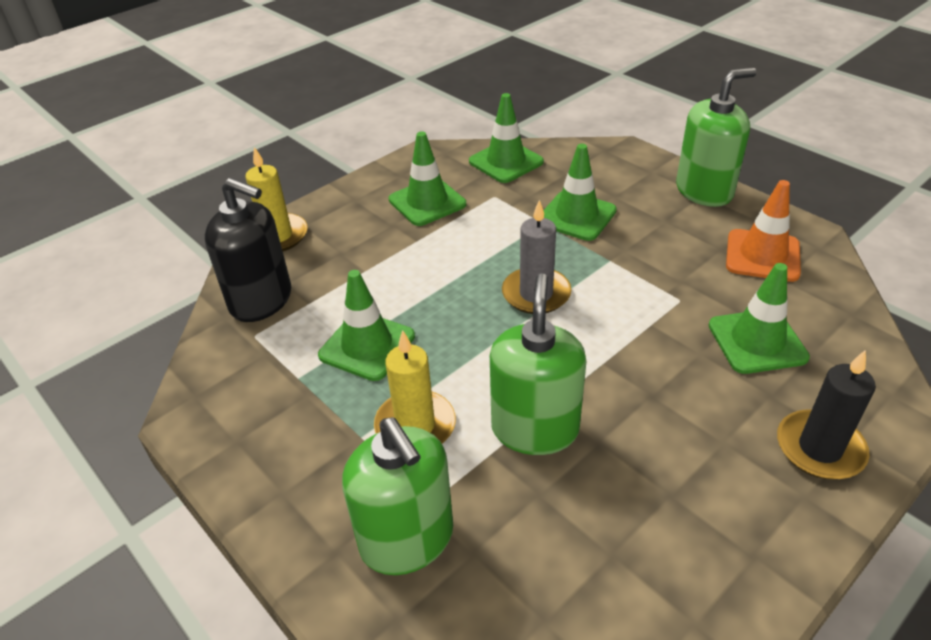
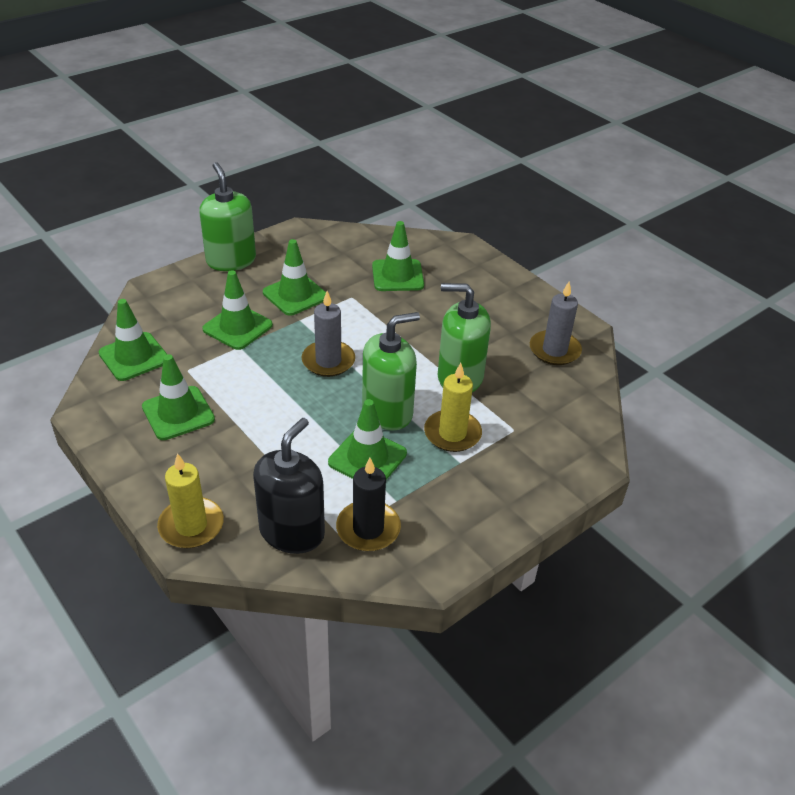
camera: 90 degrees left, 0 degrees up
green soap dispenser [342,417,453,575] -> green soap dispenser moved to [362,312,420,430]
orange traffic cone [726,180,801,282] -> none
black candle [777,350,876,479] -> black candle moved to [336,458,401,551]
none -> green traffic cone [263,239,326,316]
none -> grey candle [530,282,582,365]

